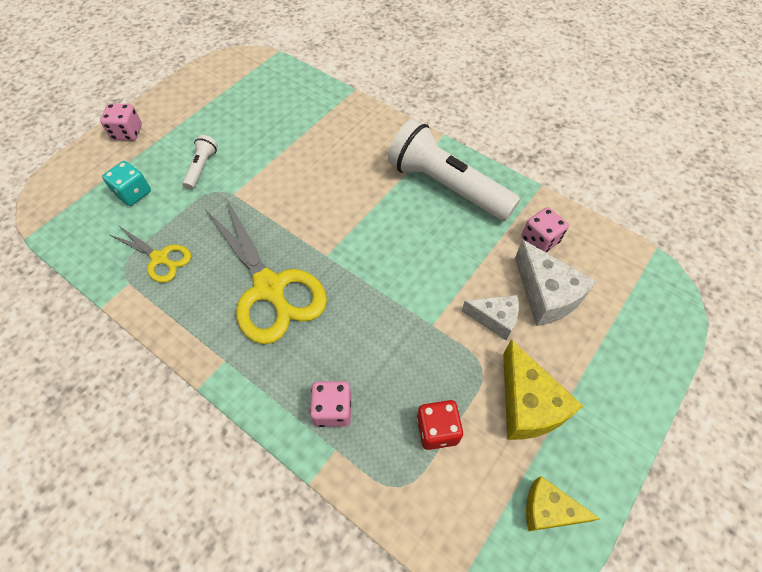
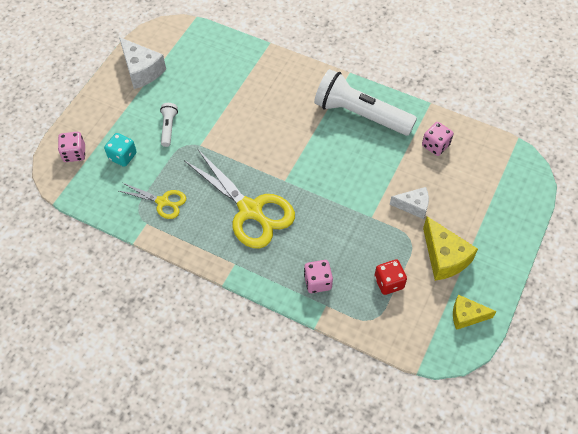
camera: 10 degrees left, 0 degrees up
pink dice [100,103,142,141] -> pink dice moved to [58,132,85,162]
white cheese [515,240,597,326] -> white cheese moved to [119,37,166,89]

